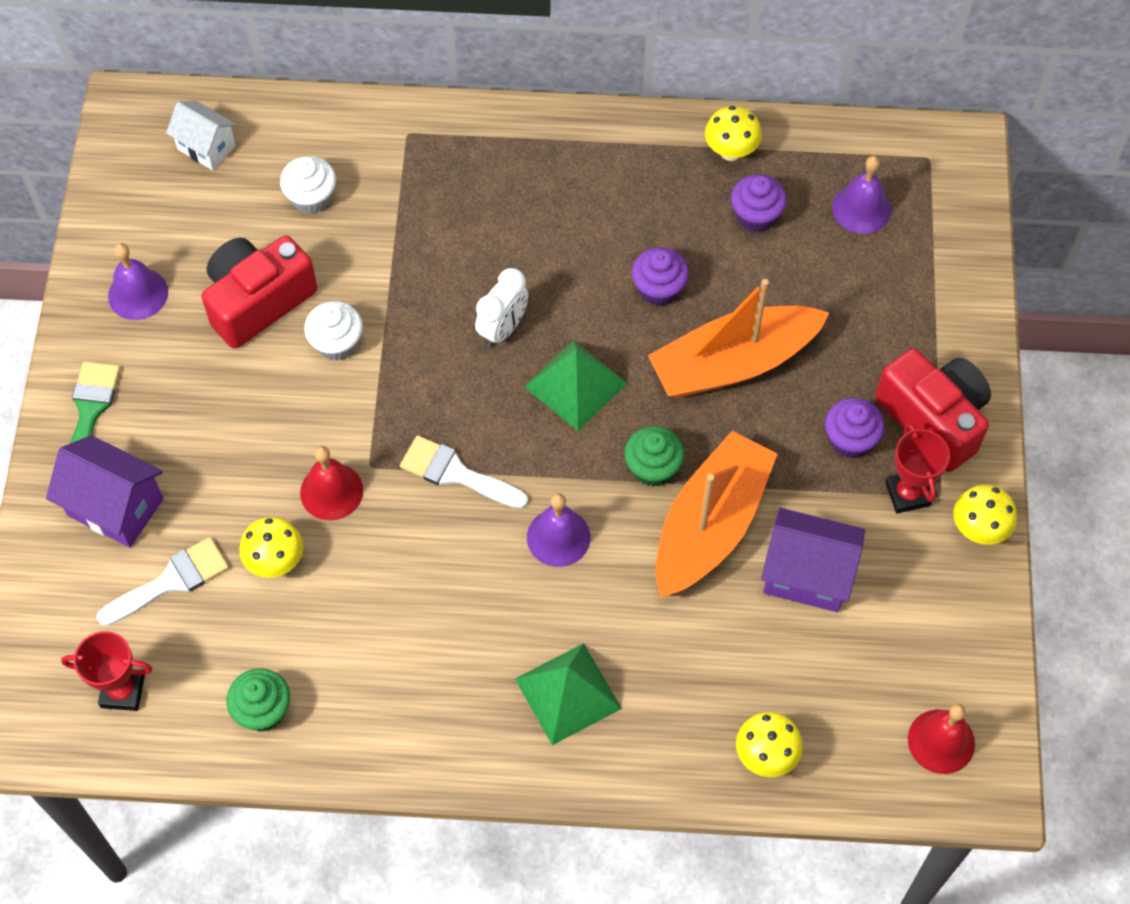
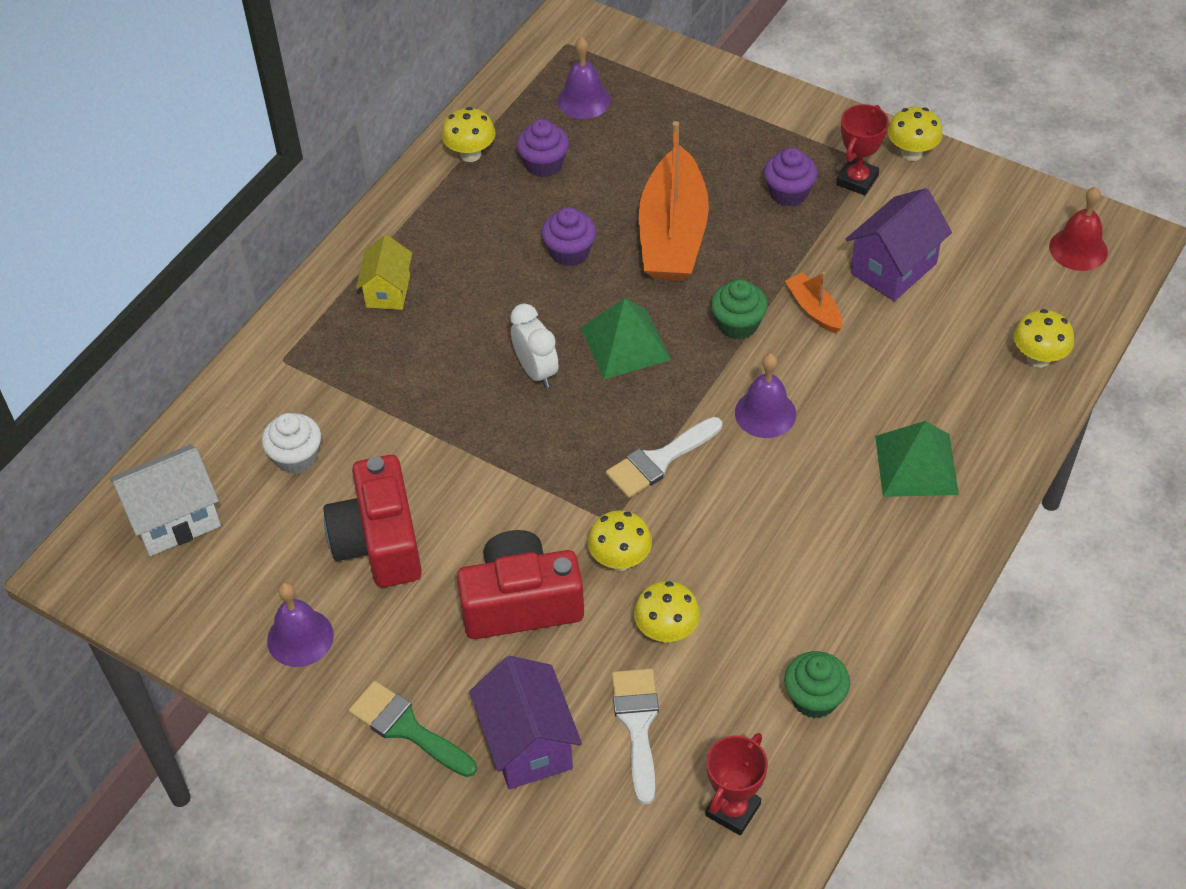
camera: 60 degrees left, 10 degrees down
purple house [46,435,164,548] -> purple house turned 75 degrees counterclockwise [470,656,582,789]
white house [166,101,237,170] -> white house [110,444,221,556], size x1.50
red bell [300,446,363,520] -> yellow mushroom [588,510,652,571]
white cupcake [304,301,363,361] -> none
orange boat [656,431,777,597] -> orange boat [785,272,842,333], size x0.45
red camera [875,348,991,472] -> red camera moved to [457,530,584,639]
red trophy [885,422,950,514] -> red trophy turned 75 degrees counterclockwise [836,104,889,195]
none -> yellow house [356,235,412,310]

